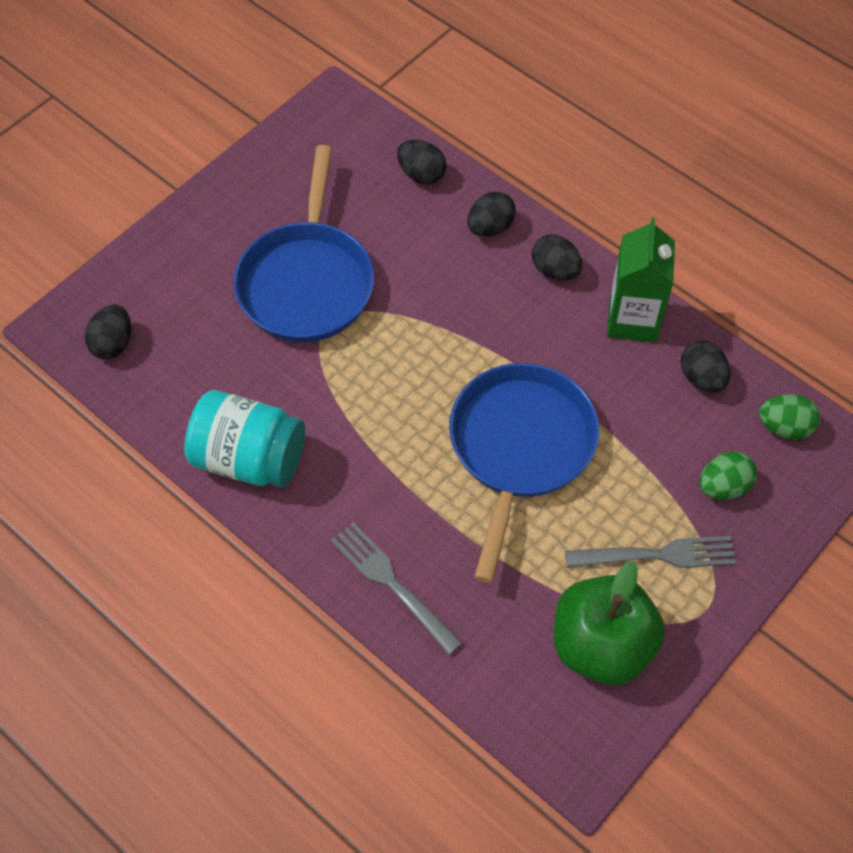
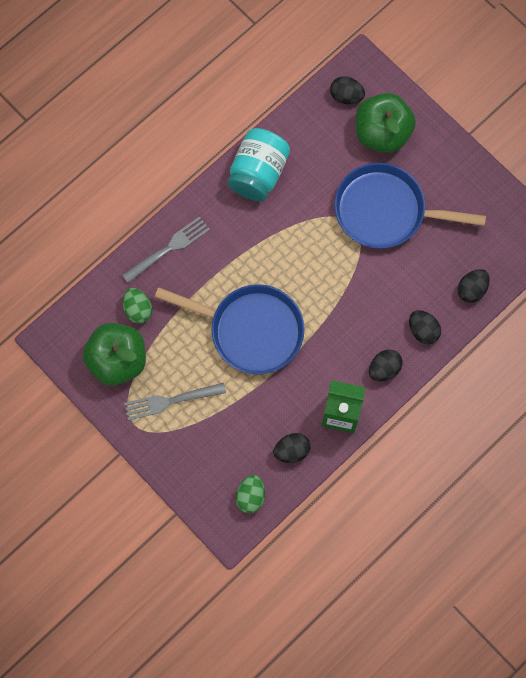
camera: 95 degrees right, 15 degrees up
grey fork [565,536,736,568] -> grey fork turned 75 degrees clockwise [124,383,226,420]
green egg [699,451,757,500] -> green egg moved to [123,288,152,324]
none -> green apple [356,93,416,153]

